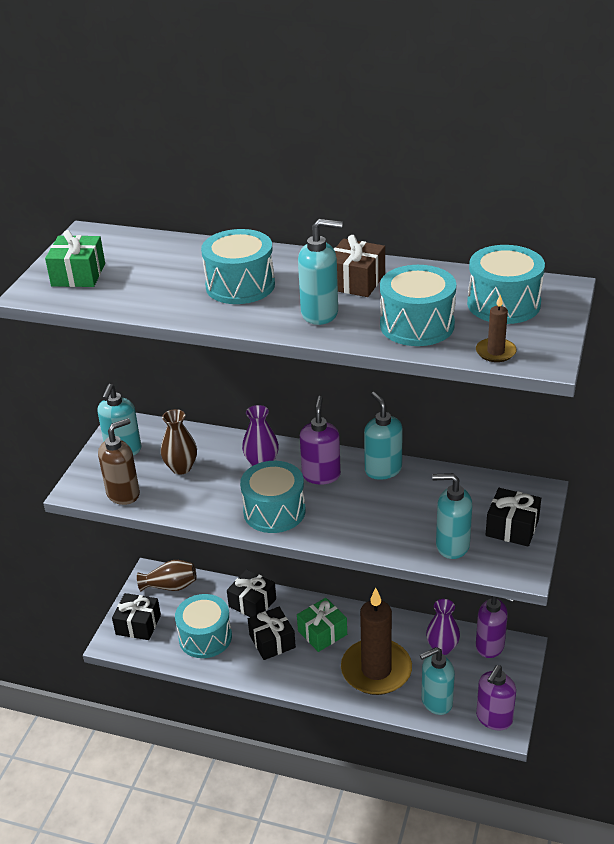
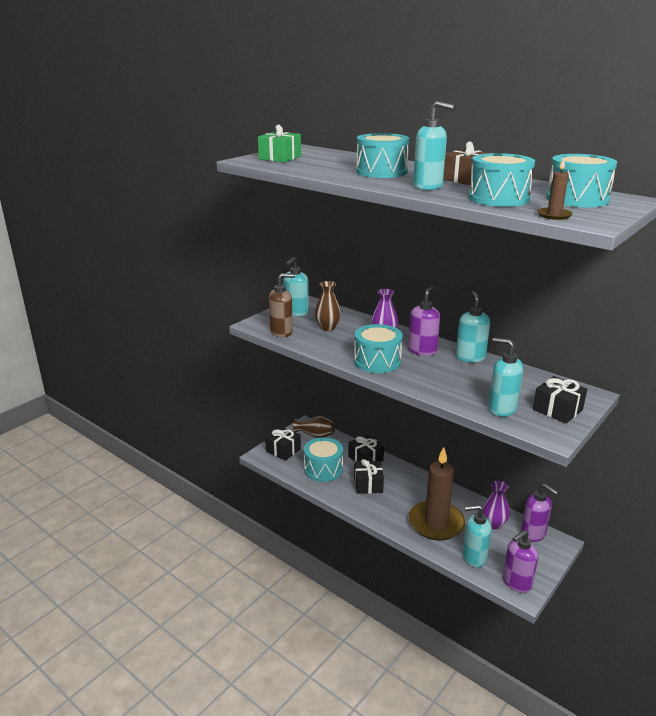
camera: 20 degrees right, 10 degrees down
green gift [297,598,347,652] -> none

